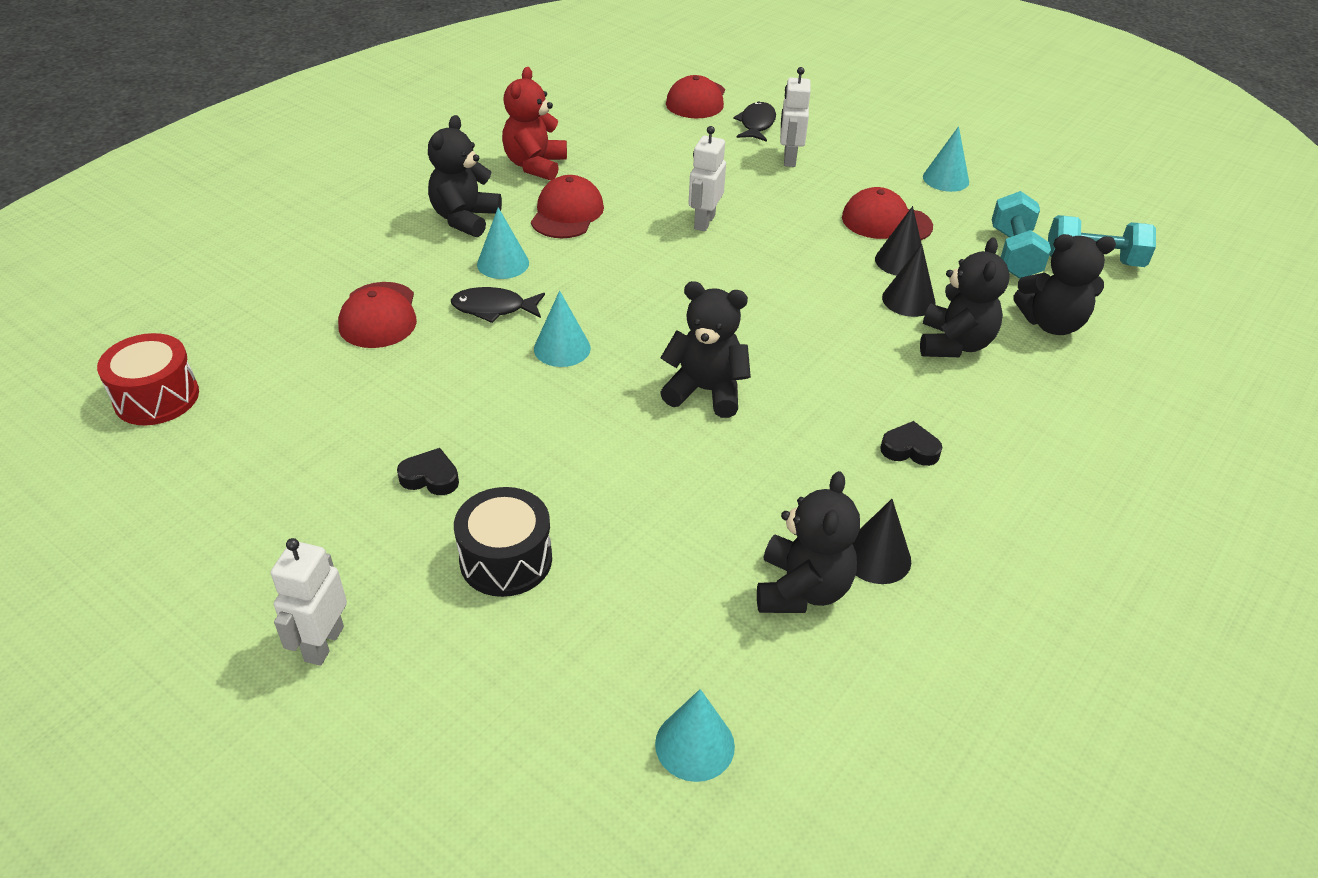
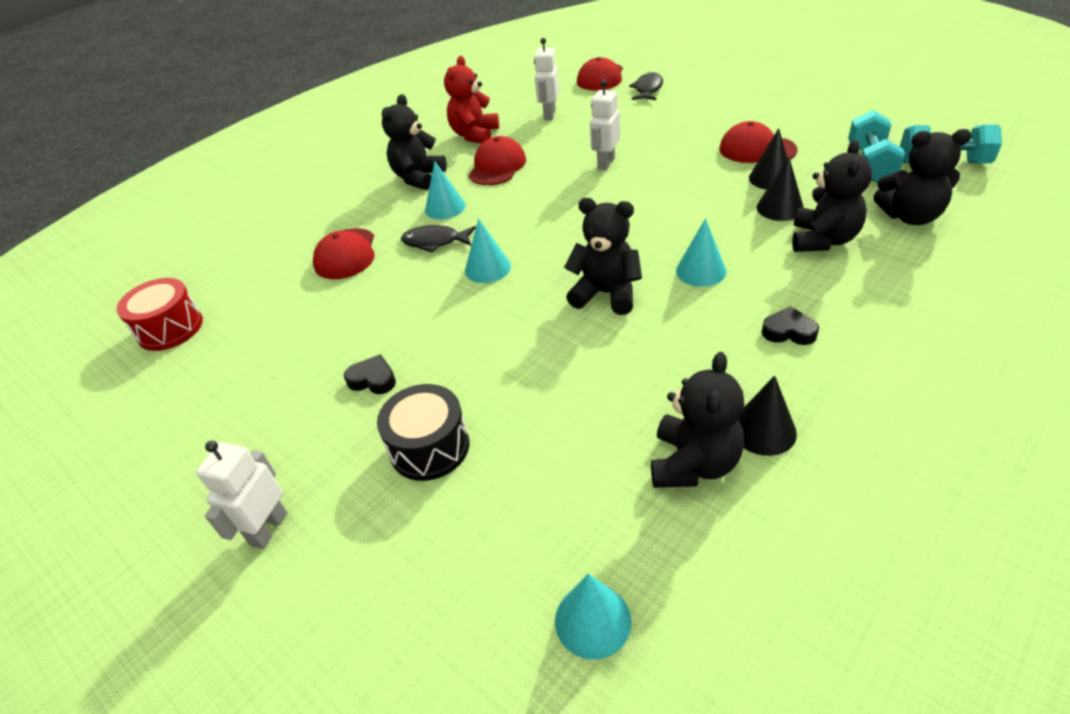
camera: 10 degrees right, 0 degrees up
white robot [780,67,811,167] -> white robot moved to [534,38,559,120]
turquoise cone [923,126,969,192] -> turquoise cone moved to [676,218,727,287]

